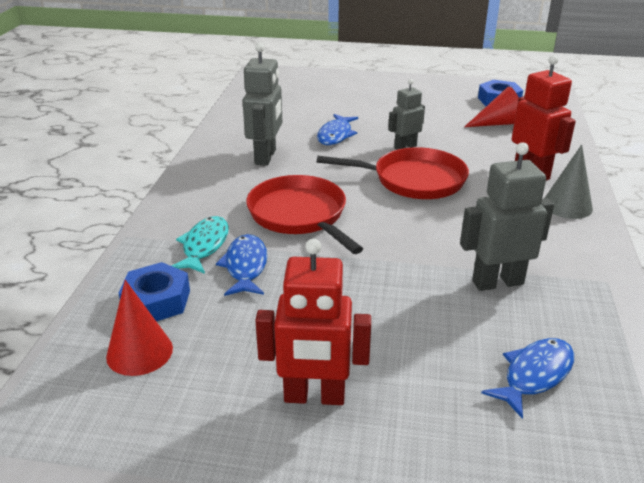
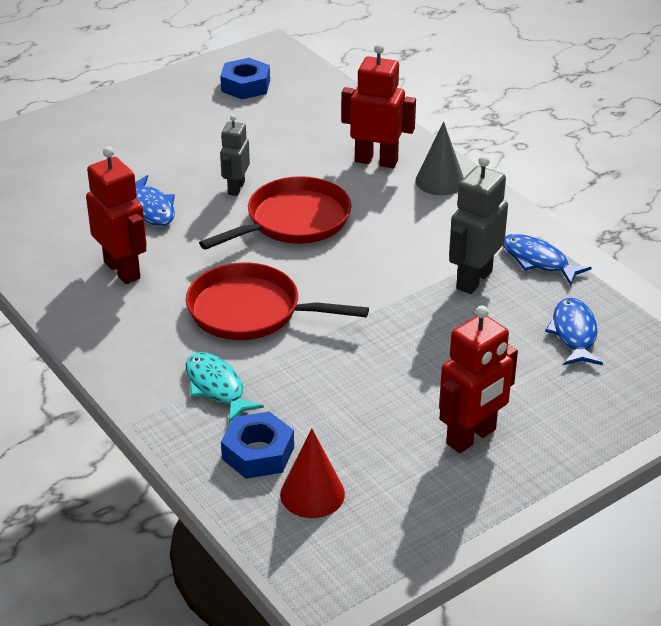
camera: 45 degrees left, 5 degrees up
blue fish [216,234,267,296] -> blue fish moved to [503,234,592,286]
grey robot [243,43,282,166] -> red robot [86,146,147,284]
red cone [464,87,519,127] -> none

